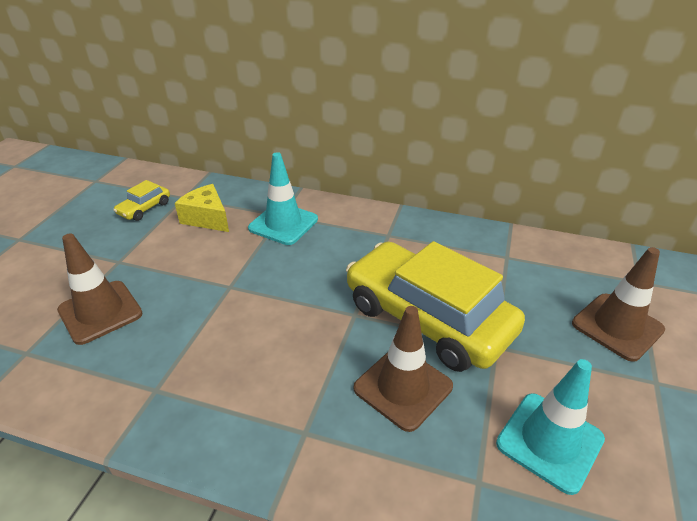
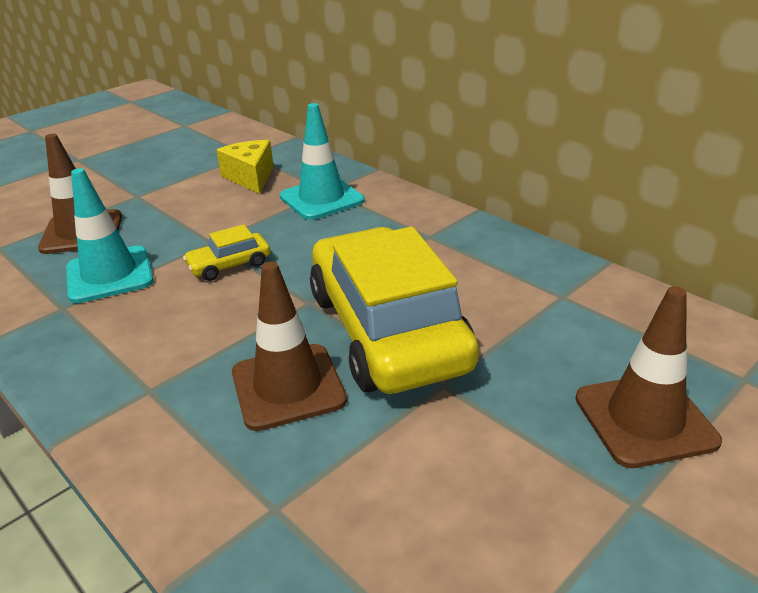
camera: 30 degrees right, 5 degrees down
yellow car [113,180,170,221] -> yellow car moved to [183,224,270,281]
turquoise traffic cone [496,359,605,495] -> turquoise traffic cone moved to [66,168,154,303]

